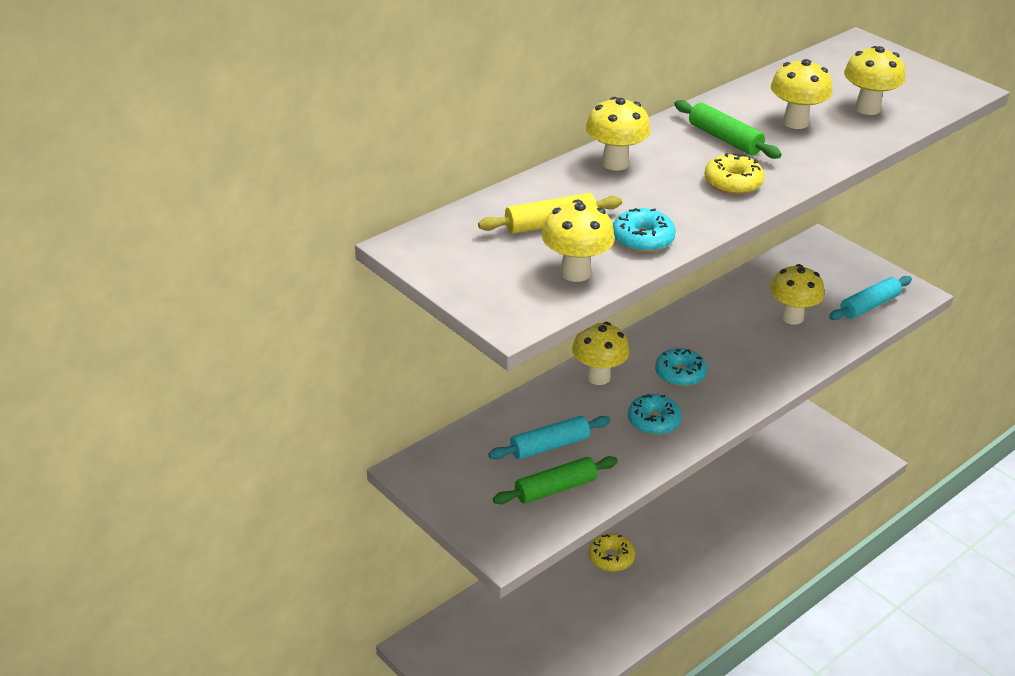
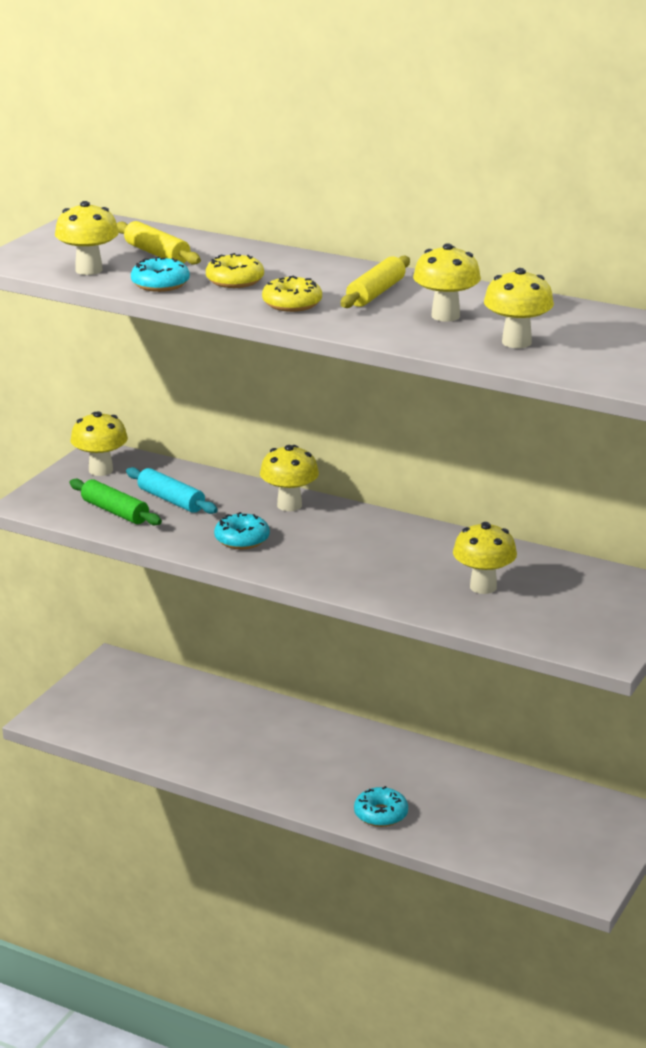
camera: 70 degrees right, 10 degrees down
yellow mushroom [586,97,651,171] -> yellow mushroom moved to [71,411,128,476]
yellow donut [588,534,635,572] -> yellow donut moved to [206,253,264,288]
turquoise donut [655,348,707,387] -> turquoise donut moved to [354,786,408,827]
green rolling pin [674,100,782,159] -> yellow rolling pin [341,256,410,308]
turquoise rolling pin [829,276,912,320] -> none

